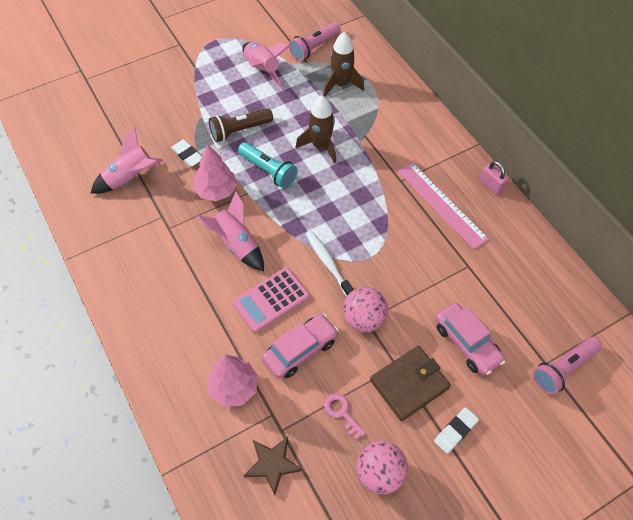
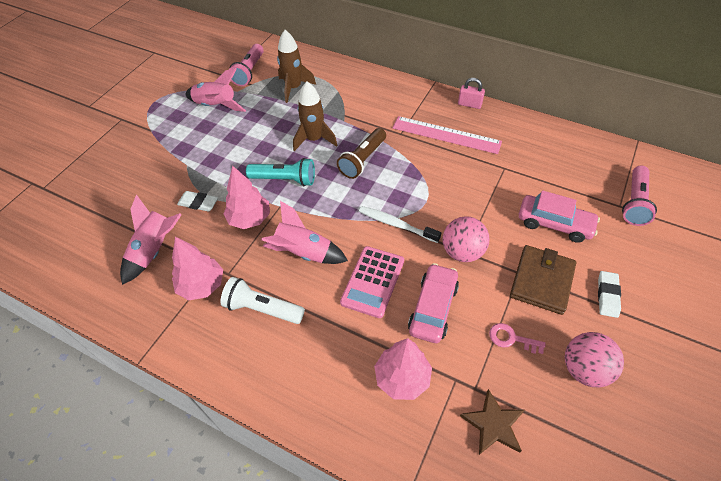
camera: 30 degrees left, 5 degrees down
brown flashlight [209,108,273,142] -> brown flashlight moved to [337,128,386,179]
none -> pink tree [172,237,223,300]
none -> white flashlight [220,277,305,324]

